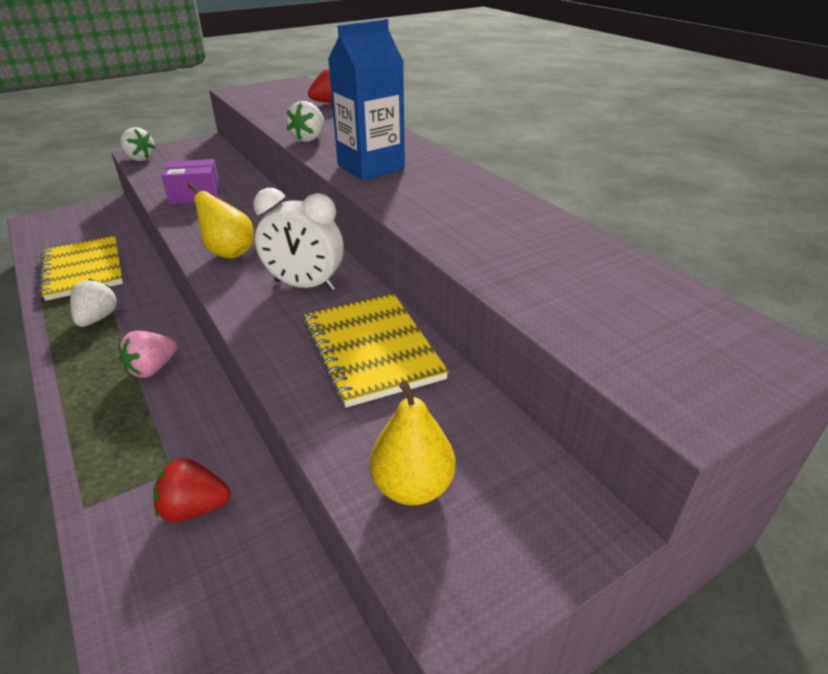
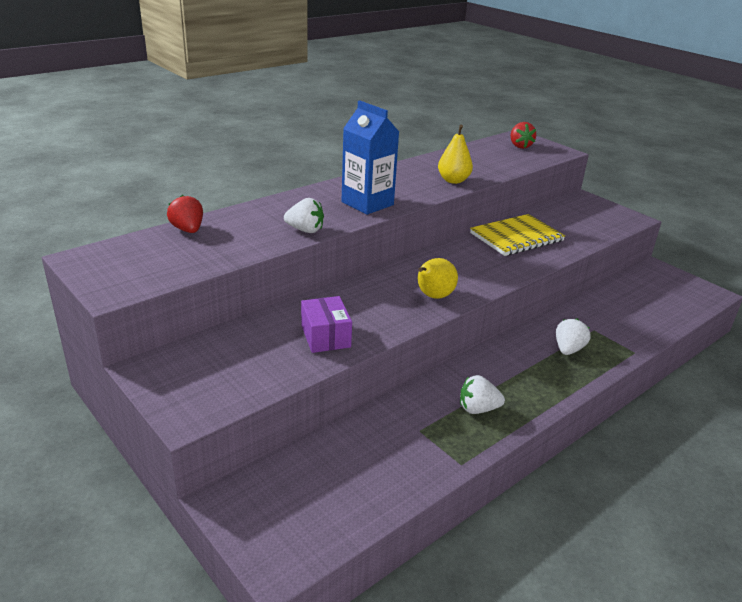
camera: 100 degrees left, 5 degrees down
yellow notebook [39,236,123,301] -> none
pink strawberry [118,331,177,378] -> none
white strawberry [120,127,156,161] -> white strawberry moved to [556,319,590,355]
red strawberry [153,458,231,522] -> red strawberry moved to [511,122,536,149]
white clock [253,188,344,291] -> none
yellow pear [370,380,455,505] -> yellow pear moved to [438,125,473,184]

